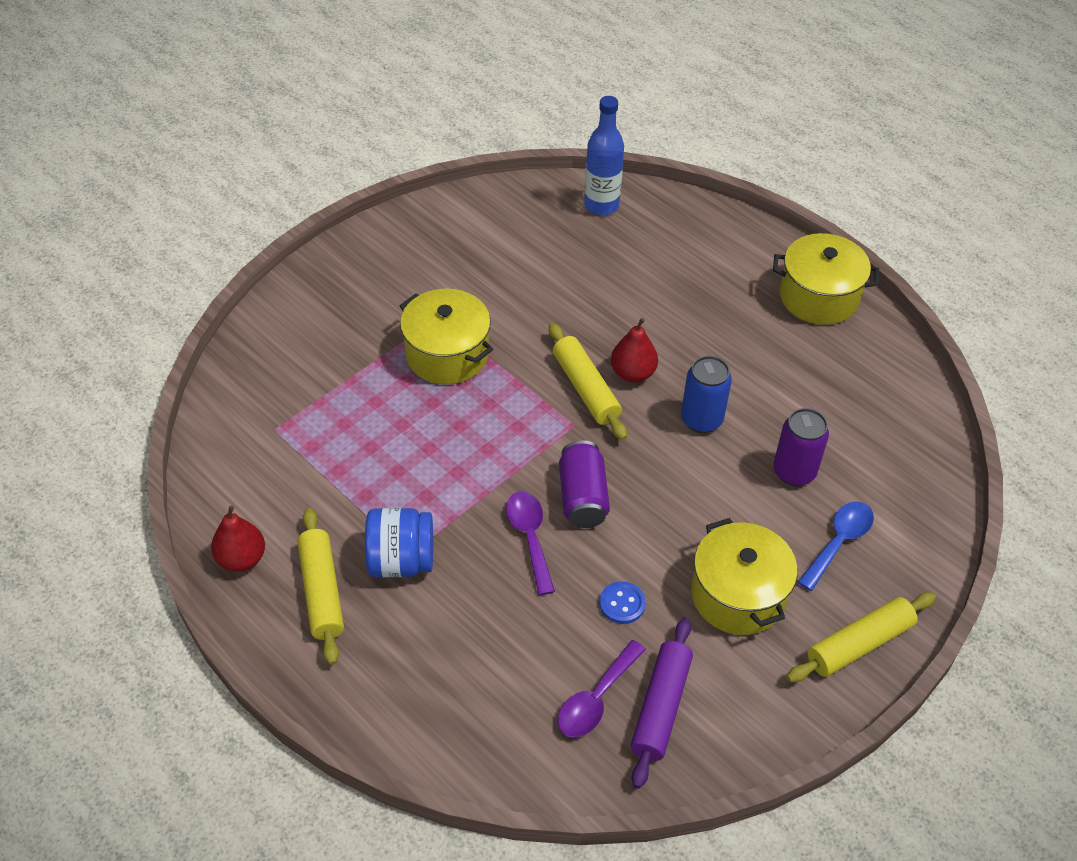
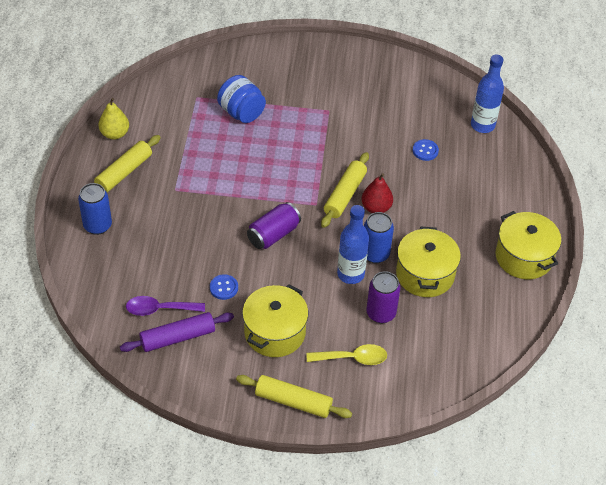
camera: 50 degrees right, 0 degrees up
red pear [211,505,265,572] -> yellow pear [99,98,129,140]
blue jar [365,508,433,577] -> blue jar moved to [217,75,266,123]
yellow pot [400,289,493,385] -> yellow pot moved to [396,227,461,297]
purple spoon [506,491,555,595] -> none
blue spoon [798,501,874,591] -> yellow spoon [306,344,387,365]
none -> blue can [78,183,112,235]
none -> blue bottle [337,205,369,284]
none -> blue button [413,139,439,161]

